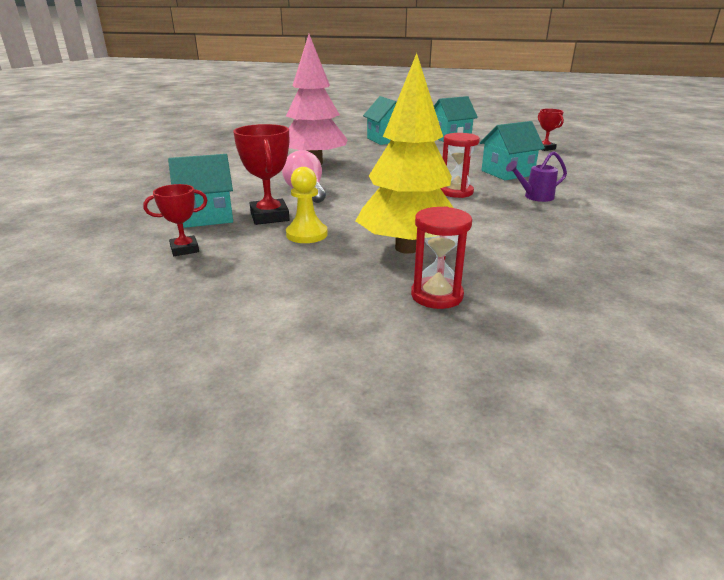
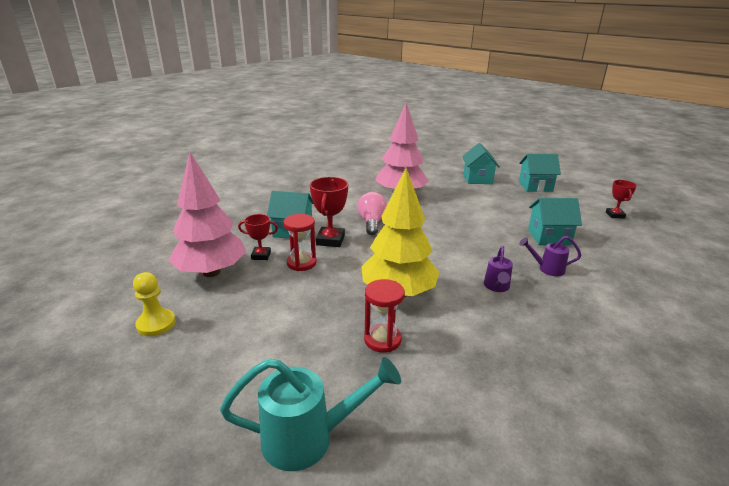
camera: 25 degrees right, 0 degrees up
yellow pawn [286,167,328,243] -> yellow pawn moved to [133,272,176,336]
red hourglass [440,133,480,198] -> red hourglass moved to [283,214,317,271]
none -> pink tree [168,152,247,277]
none -> turquoise watering can [220,357,401,471]
none -> purple watering can [484,246,513,292]

